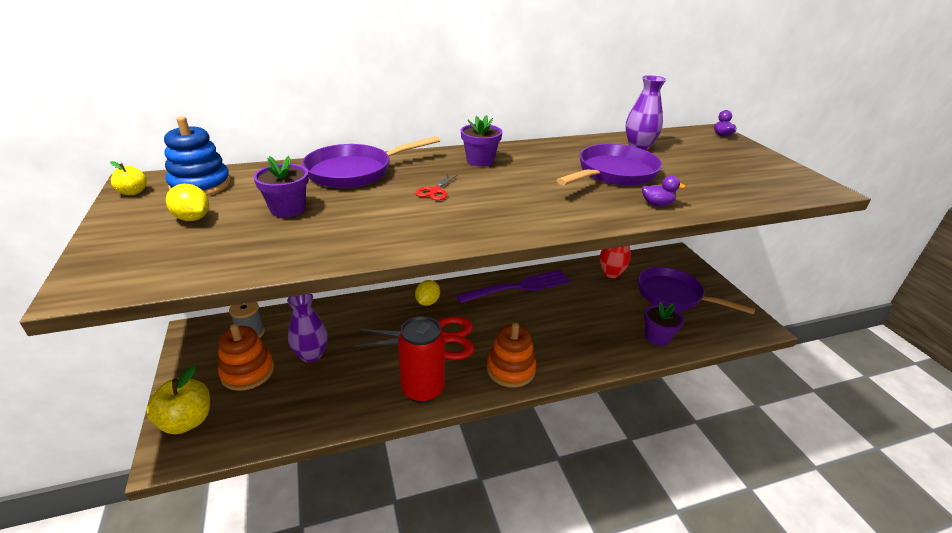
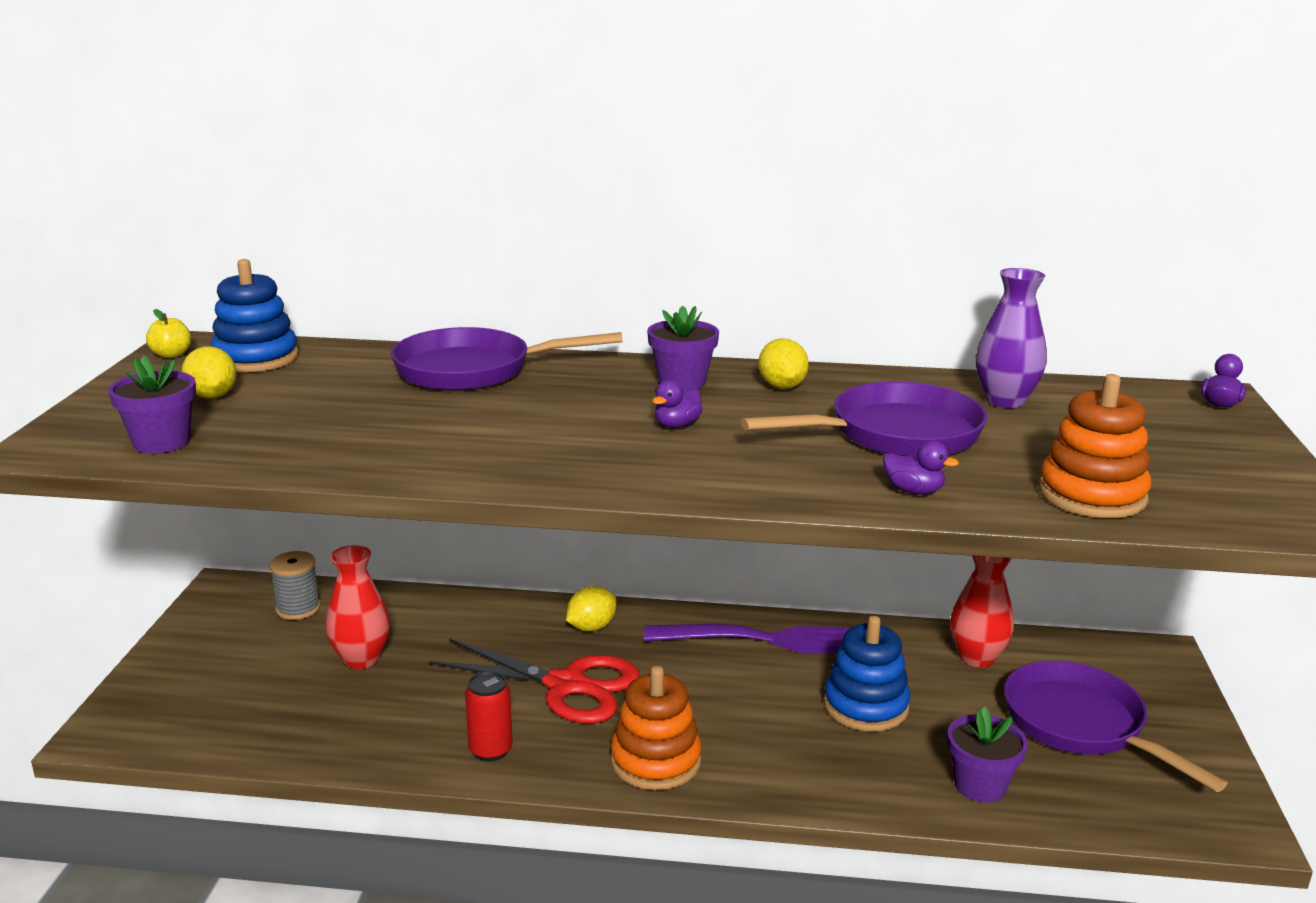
camera: 25 degrees right, 10 degrees down
yellow apple [147,366,210,434] -> none
orange stacking toy [218,324,274,391] -> orange stacking toy moved to [1039,374,1151,518]
purple flower pot [253,156,309,218] -> purple flower pot moved to [108,356,196,454]
purple vase [287,294,328,362] -> red vase [326,545,390,669]
red can [398,316,445,403] -> red can [465,671,513,762], size x0.58
red scissors [415,173,457,200] -> none
none -> purple duck [652,380,703,428]
none -> yellow lemon [758,338,809,389]
none -> blue stacking toy [823,616,910,731]

